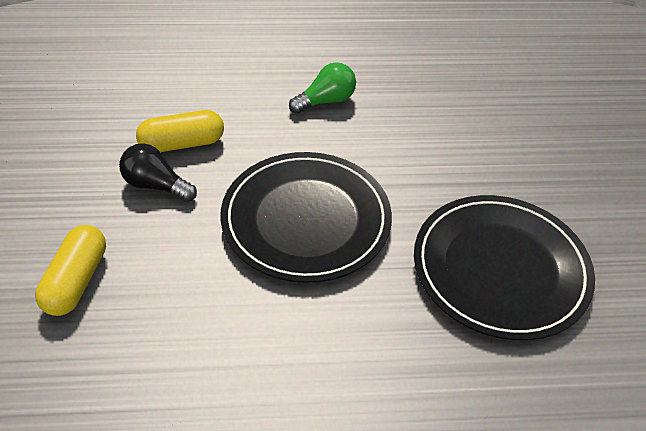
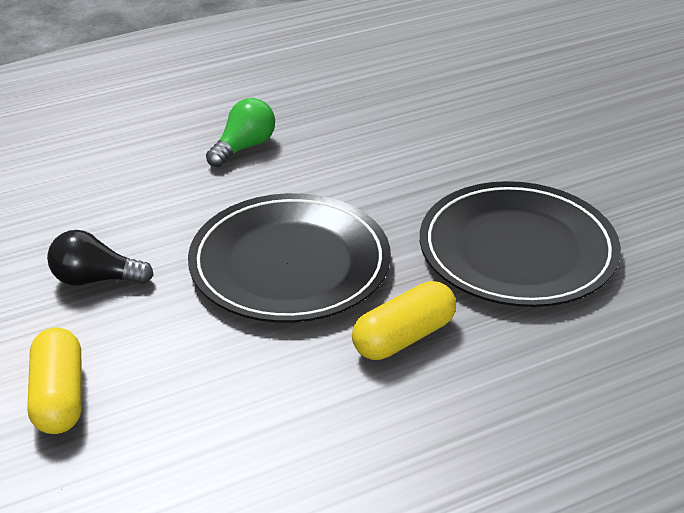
camera: 20 degrees left, 10 degrees down
yellow capsule [136,110,224,152] -> yellow capsule moved to [352,281,456,360]

